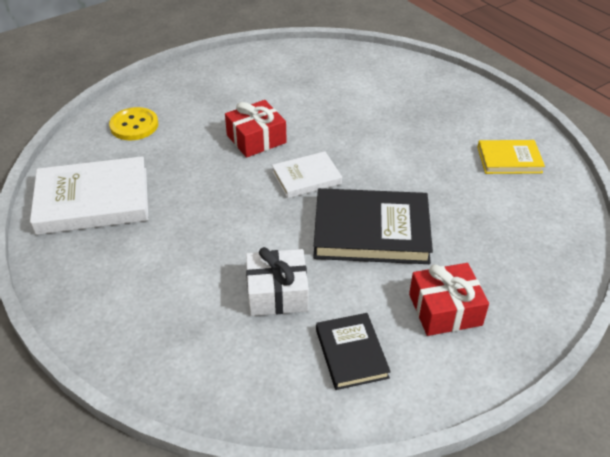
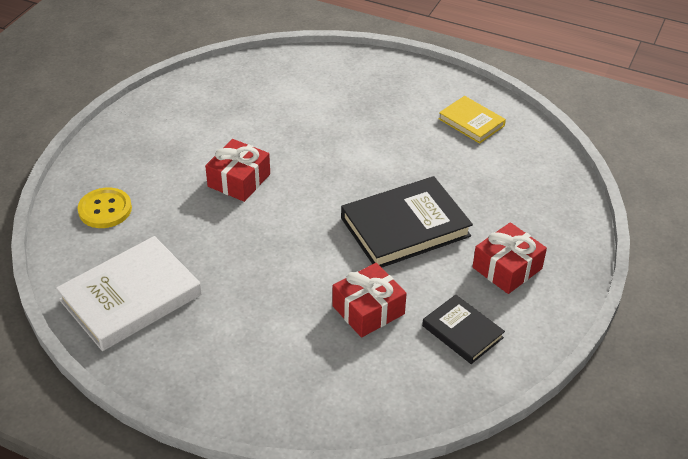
camera: 30 degrees left, 0 degrees up
white gift [246,247,309,316] -> red gift [332,263,407,338]
white book [272,151,342,198] -> none
yellow book [477,140,545,174] -> yellow book turned 75 degrees clockwise [439,96,506,144]

